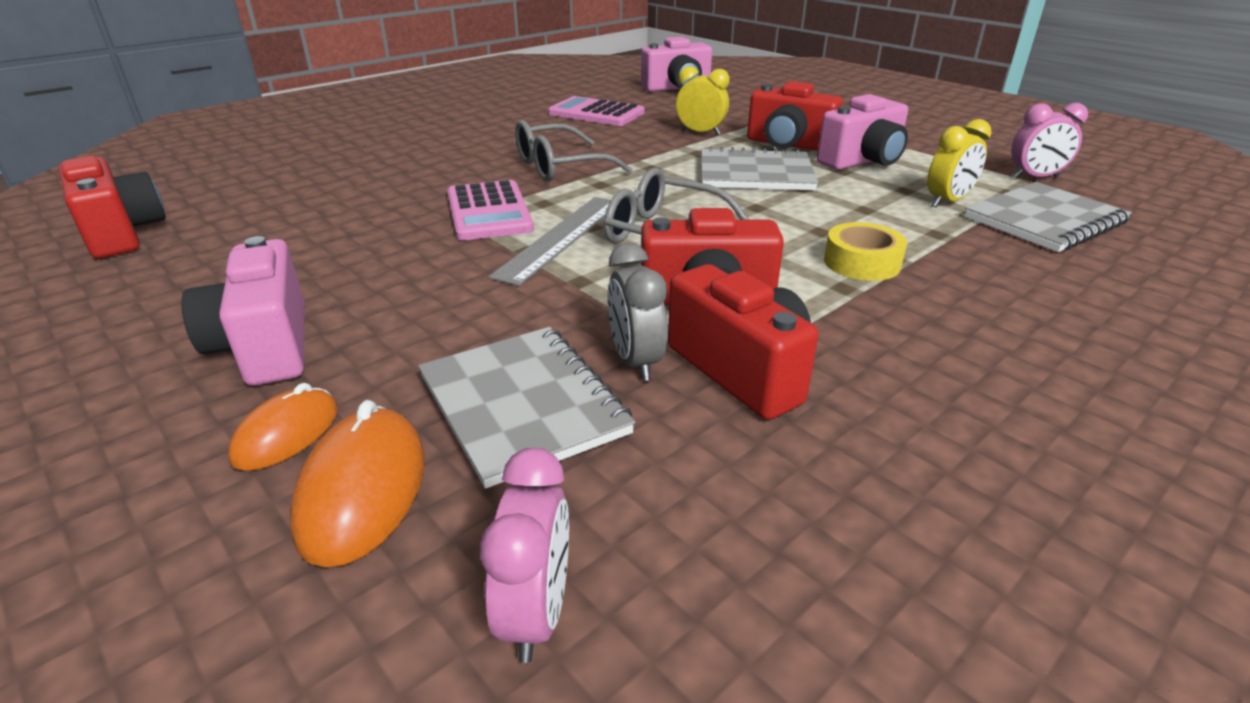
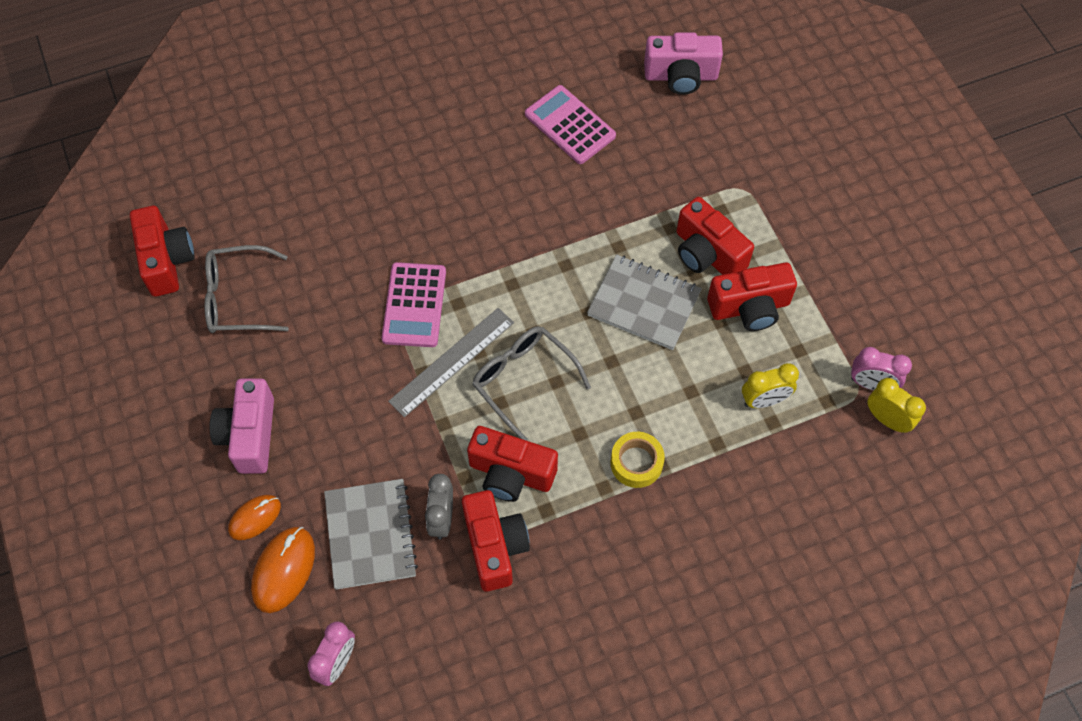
camera: 20 degrees right, 30 degrees up
grey glasses [515,120,633,182] -> grey glasses moved to [205,245,289,333]
yellow clock [676,66,730,135] -> yellow clock moved to [867,378,926,433]
pink camera [817,94,908,170] -> red camera [707,262,797,331]
grey notebook [965,182,1132,252] -> none

